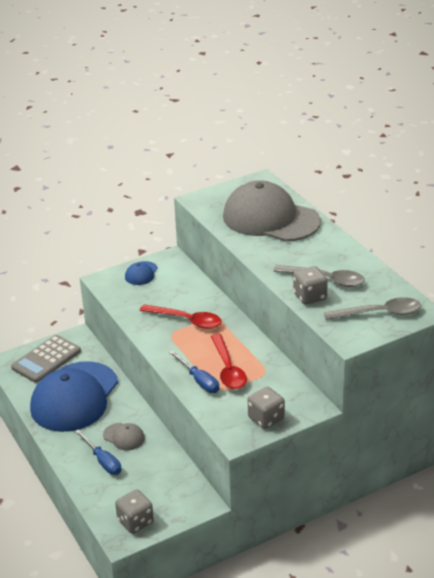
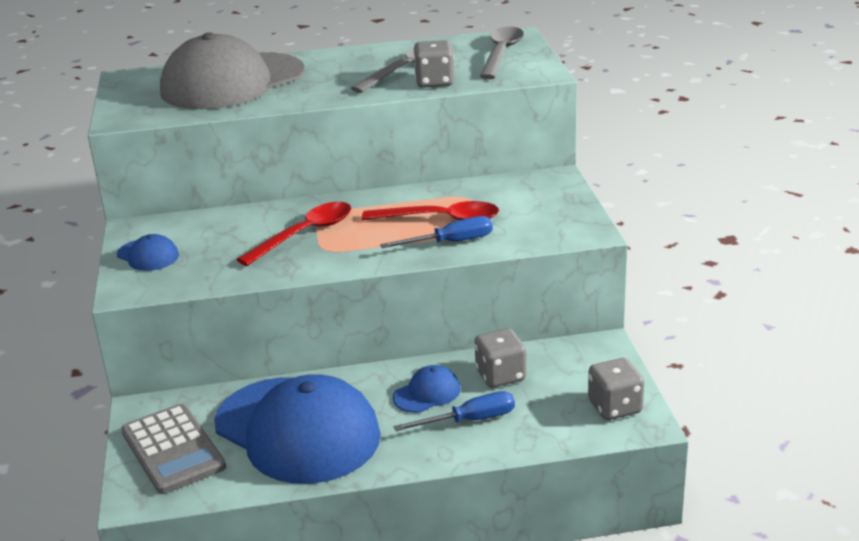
camera: 70 degrees left, 5 degrees down
grey cap [103,423,145,451] -> blue cap [393,365,460,413]
grey dice [248,387,285,429] -> grey dice moved to [475,328,526,388]

